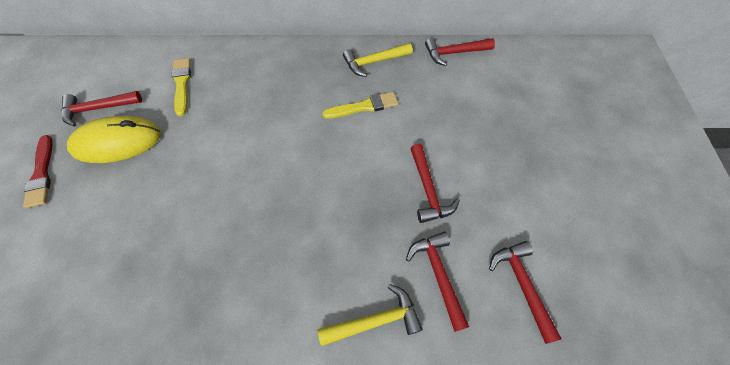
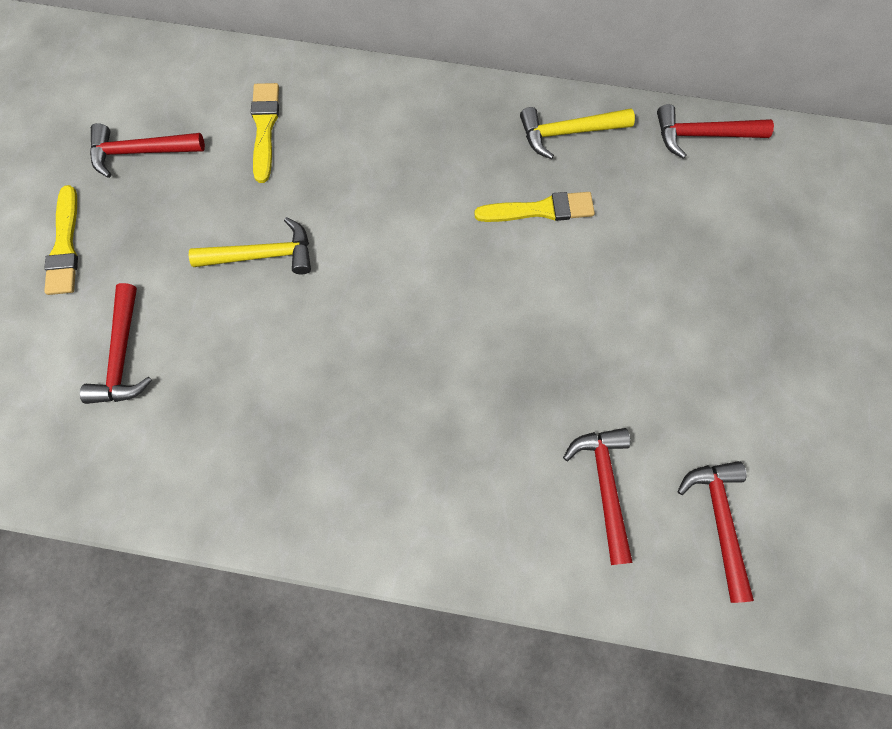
camera: 10 degrees right, 10 degrees up
red brush [23,135,53,208] -> yellow brush [44,185,78,295]
yellow mouse [67,116,161,163] -> none
yellow hammer [317,284,423,346] -> yellow hammer moved to [189,217,311,274]
red hammer [410,144,460,223] -> red hammer moved to [80,283,152,404]

